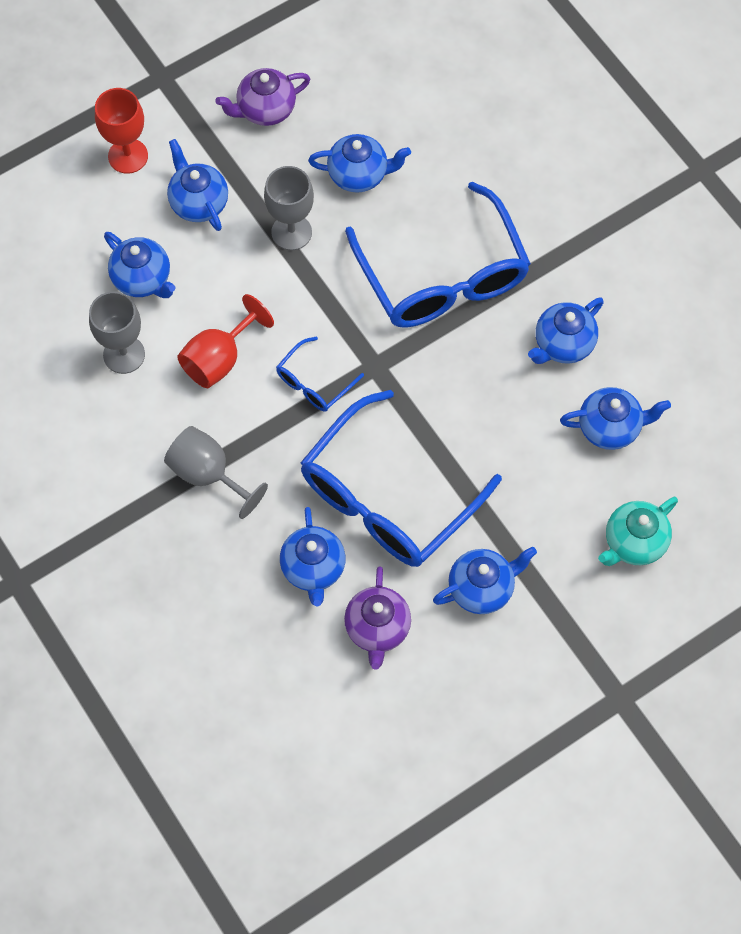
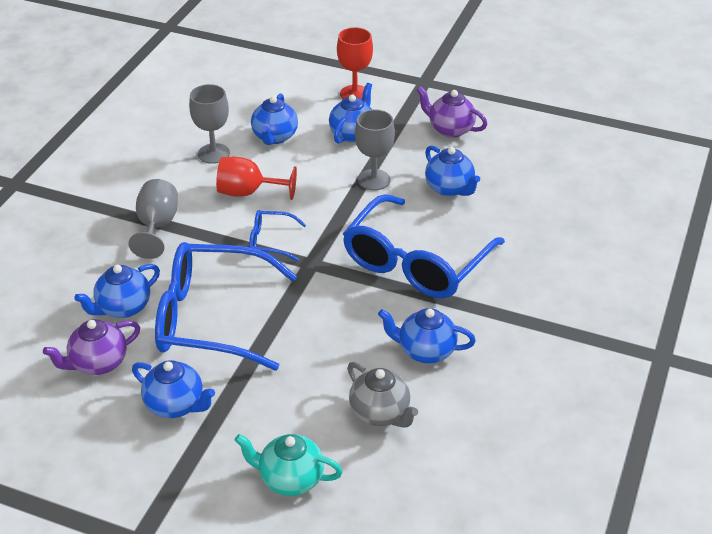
camera: 55 degrees right, 25 degrees down
blue teapot [560,387,671,450] -> grey teapot [347,362,418,428]

